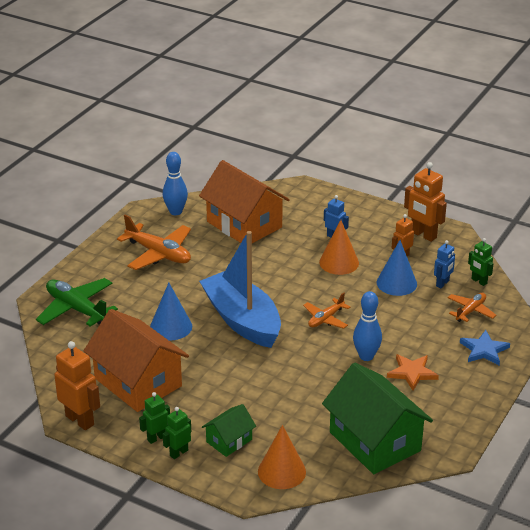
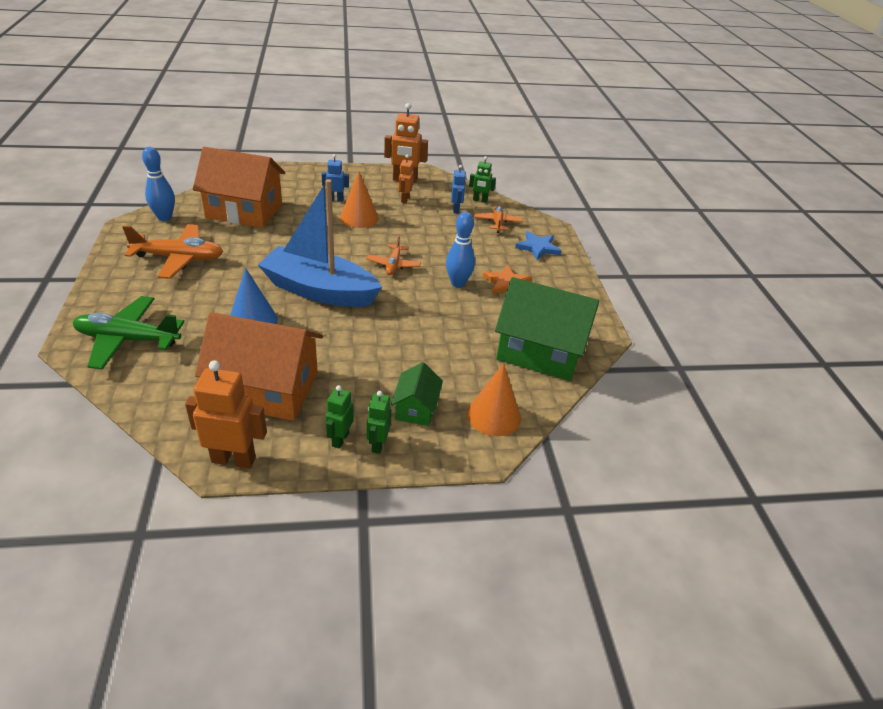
camera: 40 degrees left, 5 degrees up
blue cone [377,240,417,296] -> none

